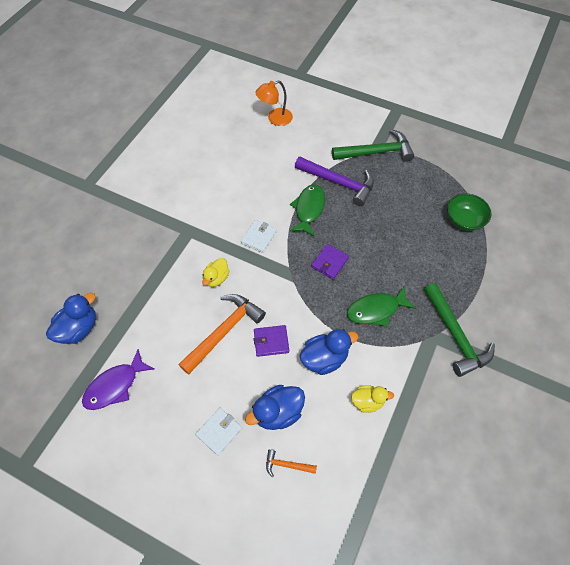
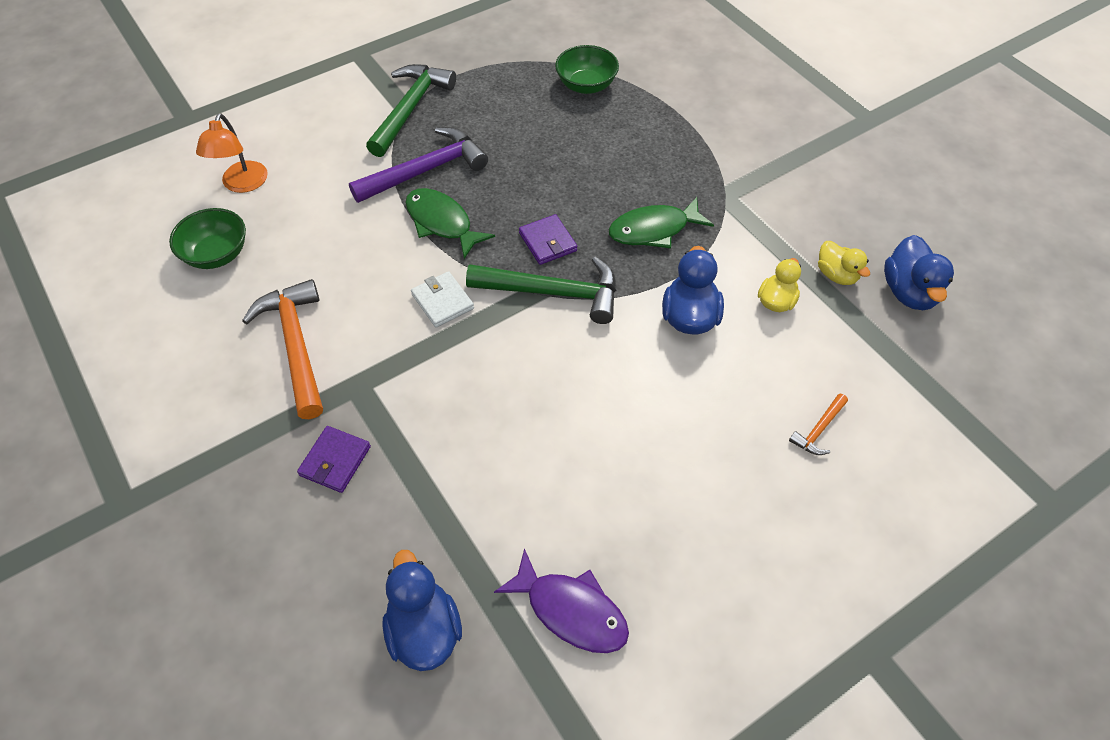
camera: 60 degrees left, 5 degrees down
purple fish [82,349,154,410] -> purple fish turned 45 degrees counterclockwise [494,548,629,653]
orange hammer [178,294,266,375] -> orange hammer moved to [242,279,323,419]
white wallet [195,408,242,456] -> none
yellow duck [202,258,229,287] -> yellow duck moved to [818,241,870,285]
blue duck [245,385,305,430] -> blue duck moved to [884,235,954,310]
purple wallet [254,325,289,357] -> purple wallet moved to [297,426,371,493]
green fish [347,285,416,327] -> green fish turned 60 degrees clockwise [608,197,714,248]
green hammer [424,283,495,377] -> green hammer moved to [466,257,616,324]
none -> green bowl [169,208,246,269]

